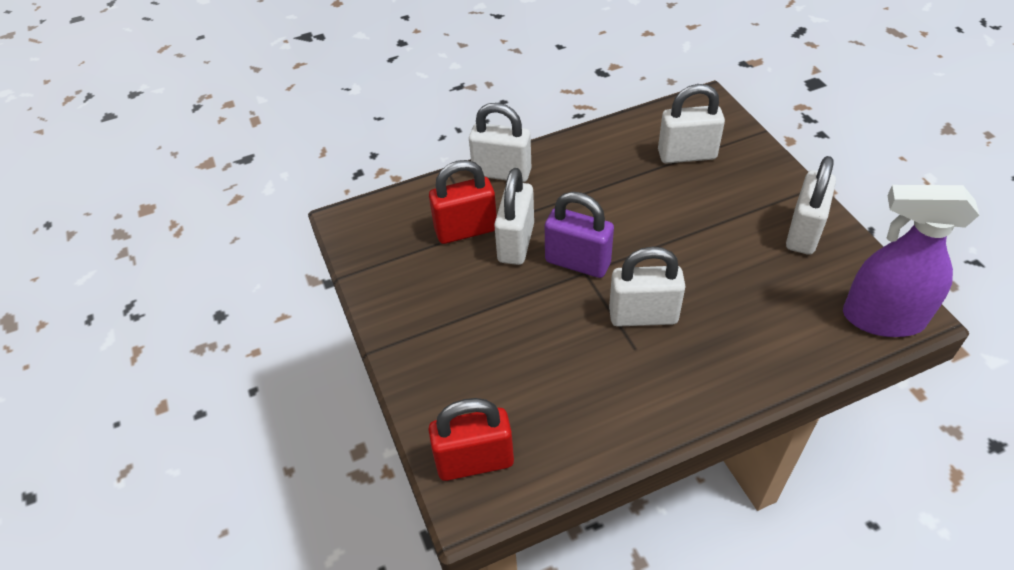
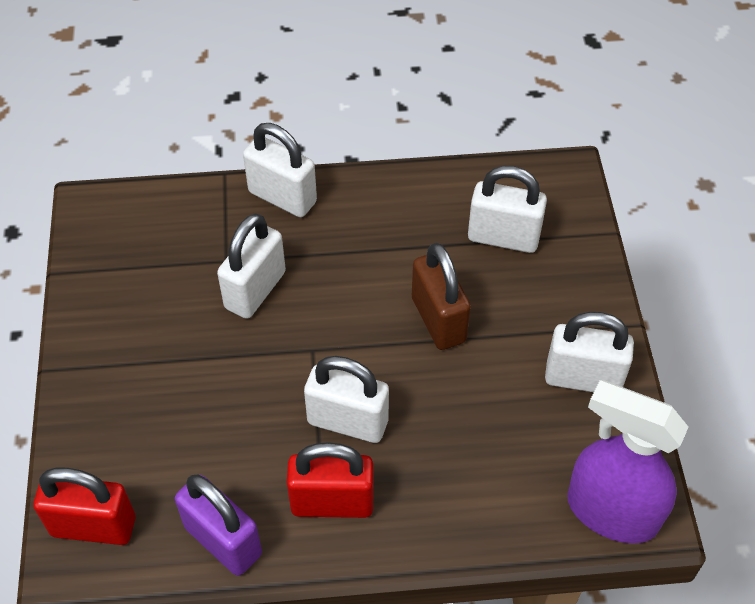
camera: 15 degrees right, 5 degrees up
red padlock [429,160,497,244] -> red padlock moved to [287,442,374,518]
purple padlock [545,192,614,278] -> purple padlock moved to [175,474,262,576]
white padlock [786,156,836,255] -> white padlock turned 60 degrees clockwise [545,312,634,392]
none -> brown padlock [412,243,471,350]

